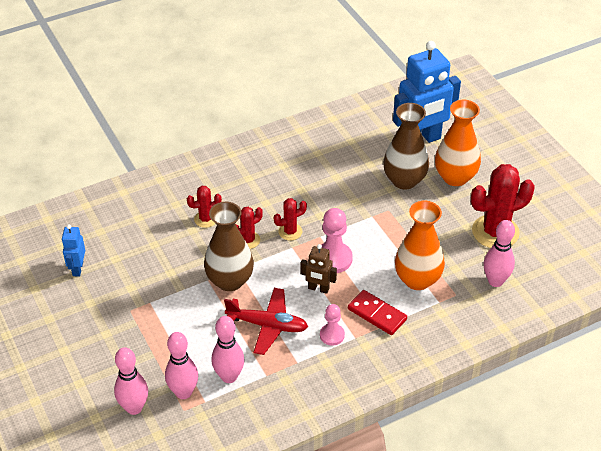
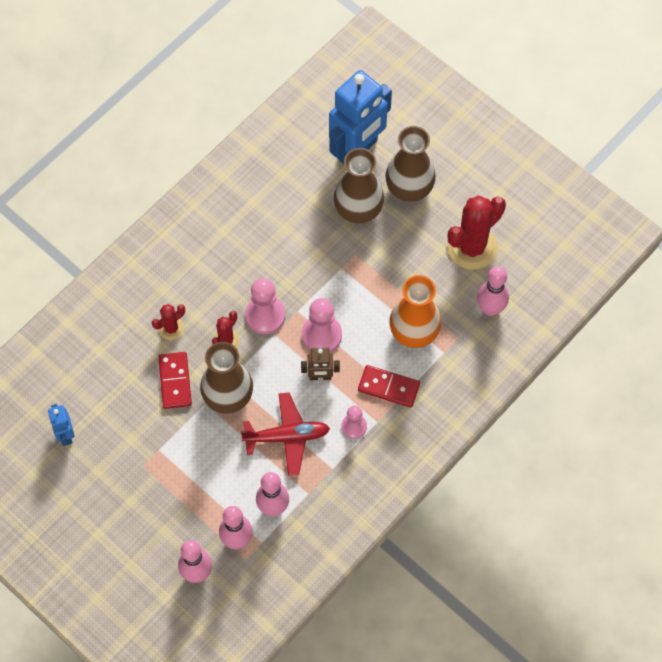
camera: 20 degrees left, 20 degrees up
red cactus [274,198,307,240] -> pink pawn [245,278,285,334]
orange vase [435,100,481,186] -> brown vase [385,126,436,202]
none -> red domino [158,352,192,409]

